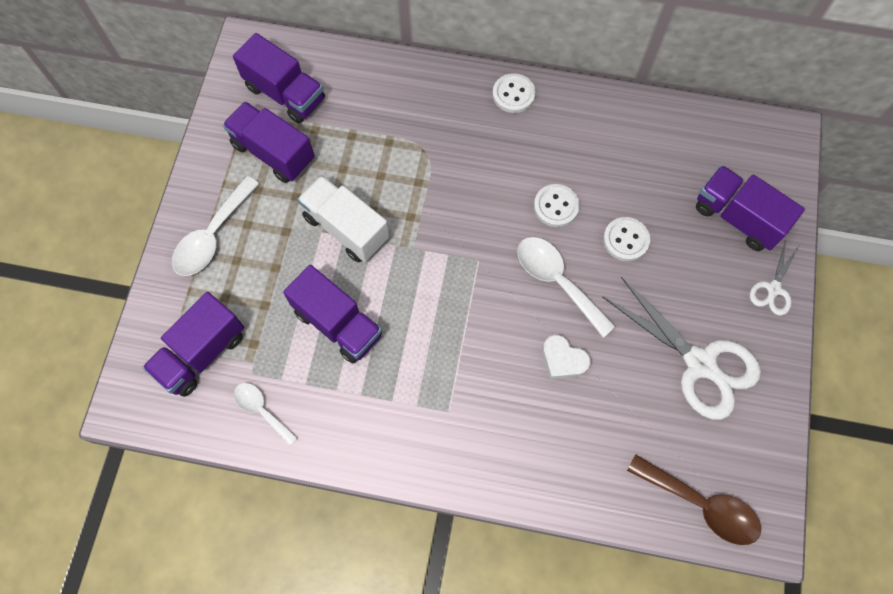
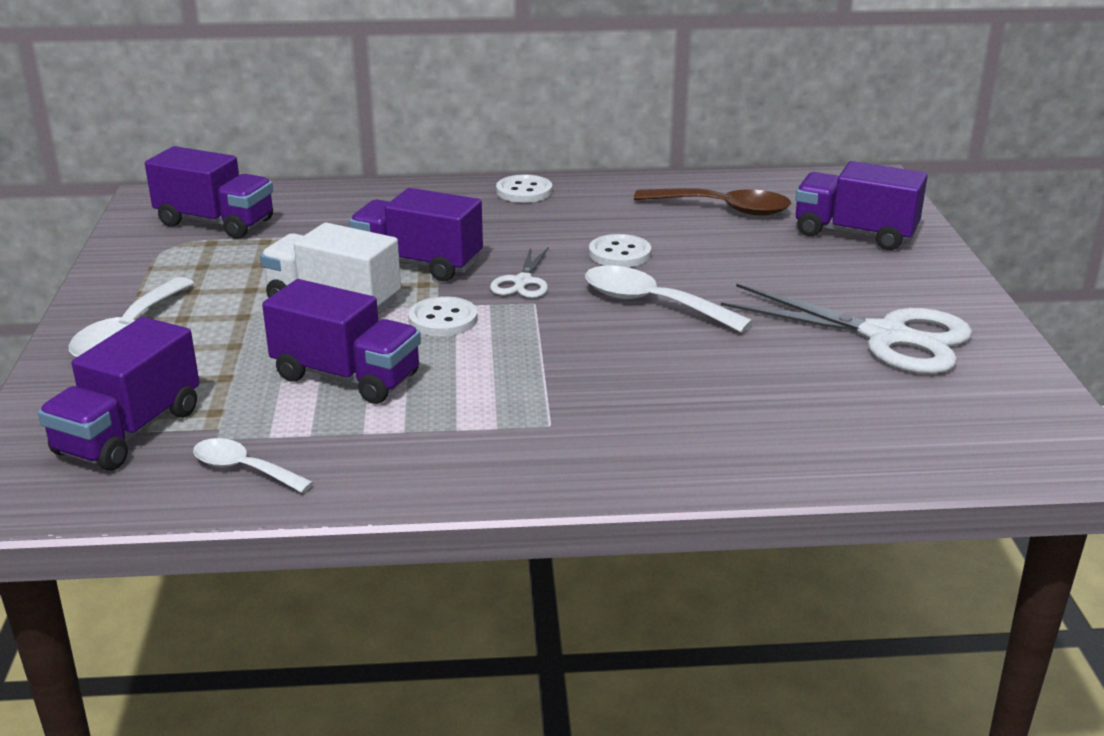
camera: 15 degrees left, 40 degrees down
purple truck [223,101,315,183] -> purple truck moved to [349,188,483,281]
white heart [542,335,591,379] -> none
white button [603,217,650,261] -> white button moved to [408,296,477,336]
brown spoon [627,454,761,545] -> brown spoon moved to [634,188,791,216]
white scissors [750,240,799,316] -> white scissors moved to [490,247,549,298]

